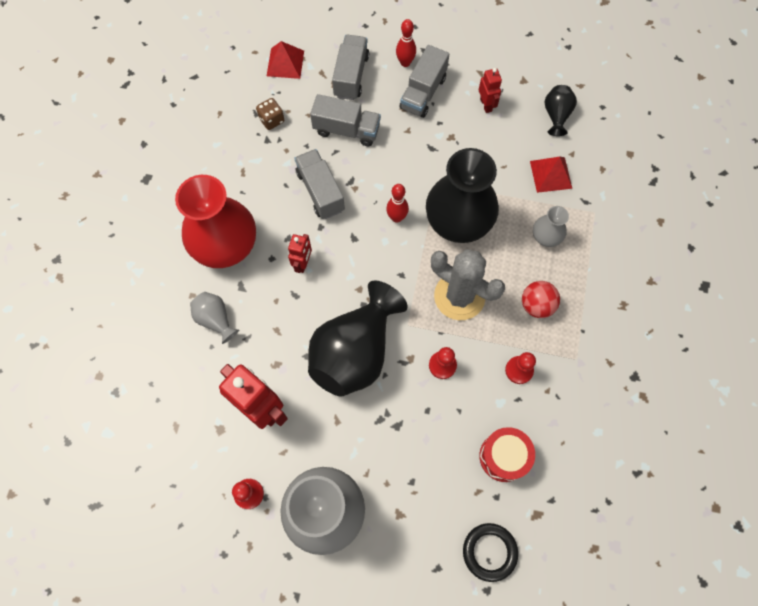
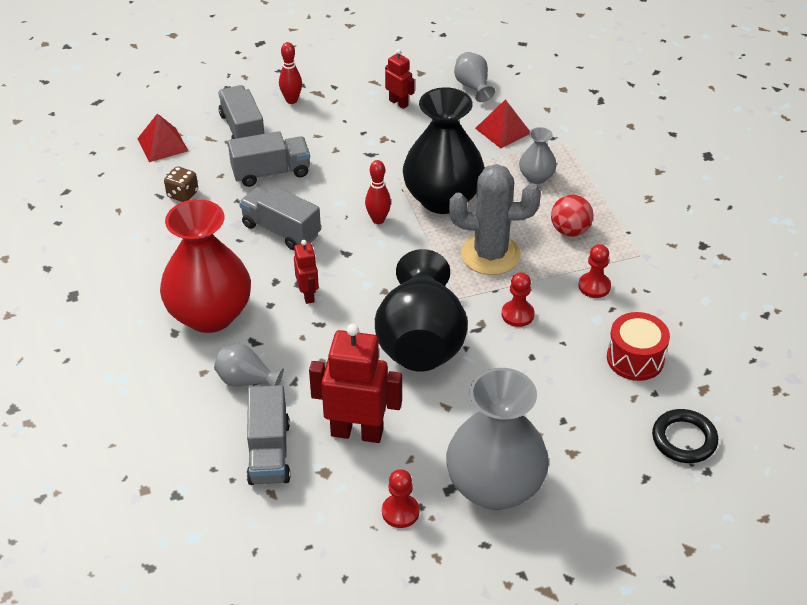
camera: 30 degrees left, 25 degrees down
grey truck [400,45,449,118] -> grey truck moved to [247,385,290,485]
black vase [545,85,577,136] -> grey vase [454,52,495,102]

